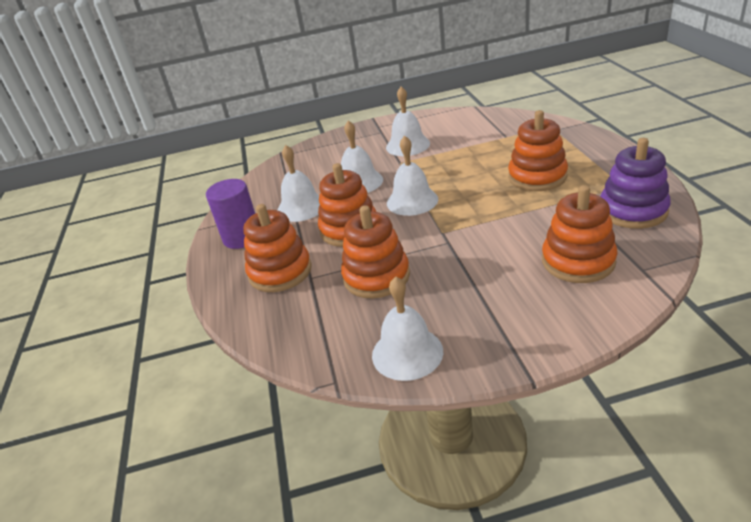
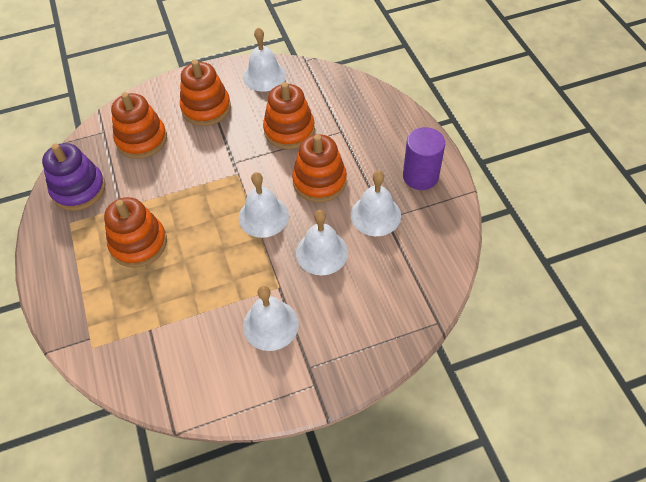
camera: 170 degrees right, 20 degrees up
orange stacking toy [243,204,312,292] -> orange stacking toy moved to [180,60,231,126]

